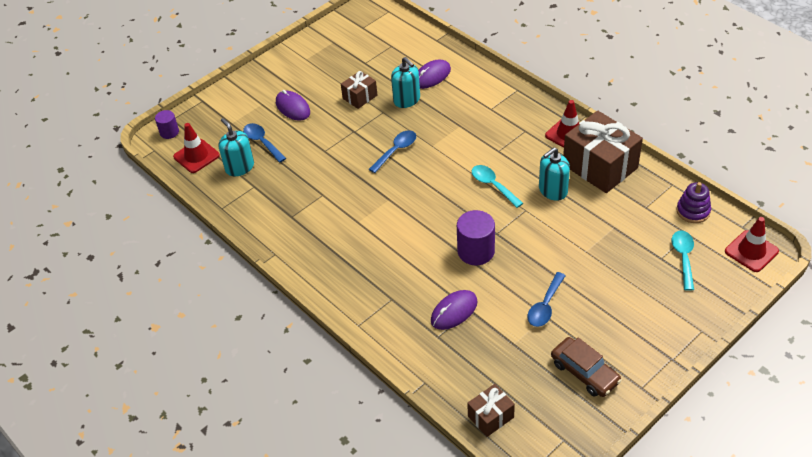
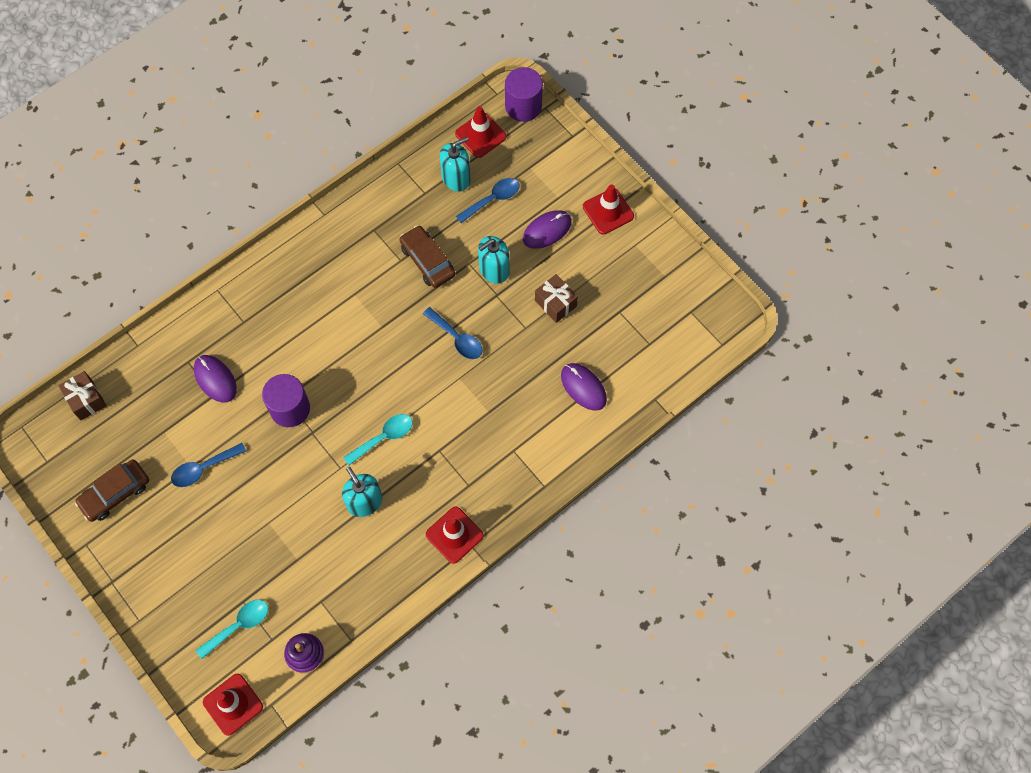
camera: 90 degrees right, 20 degrees up
purple cylinder [155,110,179,139] -> purple cylinder [505,67,543,122], size x1.69
turquoise soap dispenser [391,57,420,108] -> turquoise soap dispenser moved to [478,236,510,283]
blue spoon [527,272,566,327] -> blue spoon turned 60 degrees counterclockwise [171,443,246,487]
brown gift [563,111,643,193] -> none
turquoise spoon [672,231,694,291] -> turquoise spoon turned 45 degrees counterclockwise [196,600,268,659]
none -> brown car [399,225,455,288]
none -> red traffic cone [583,184,634,235]

